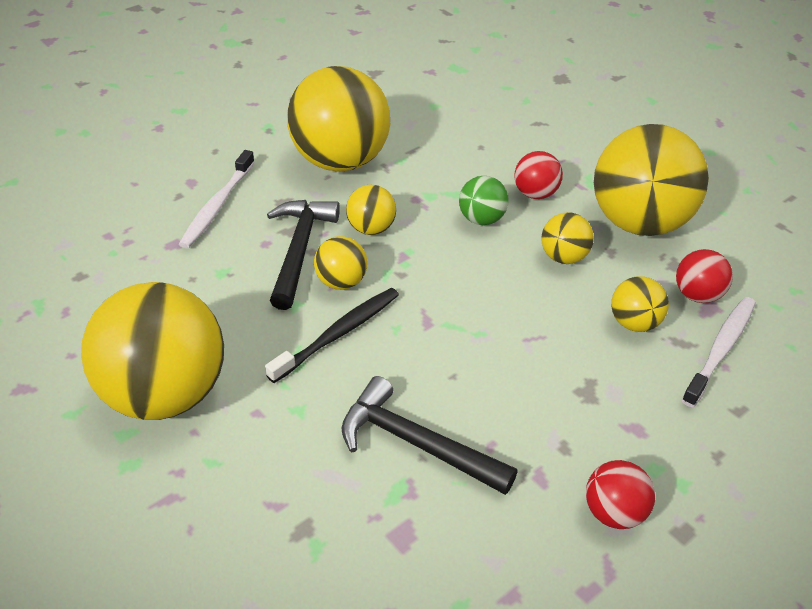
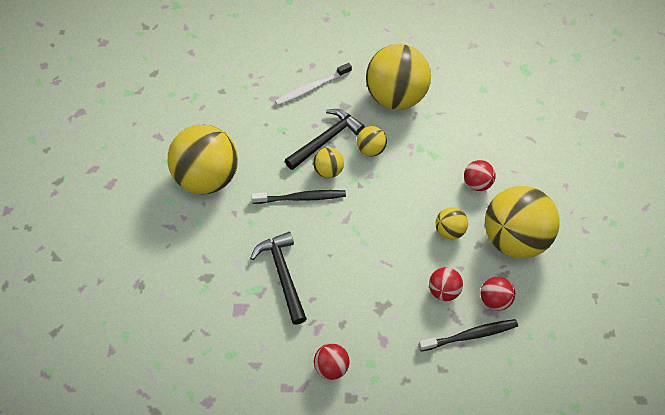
camera: 40 degrees right, 15 degrees up
green ball [459,176,509,225] -> none
yellow ball [611,276,669,332] -> red ball [429,267,463,301]
white toothbrush [682,297,756,407] -> black toothbrush [419,319,518,351]

